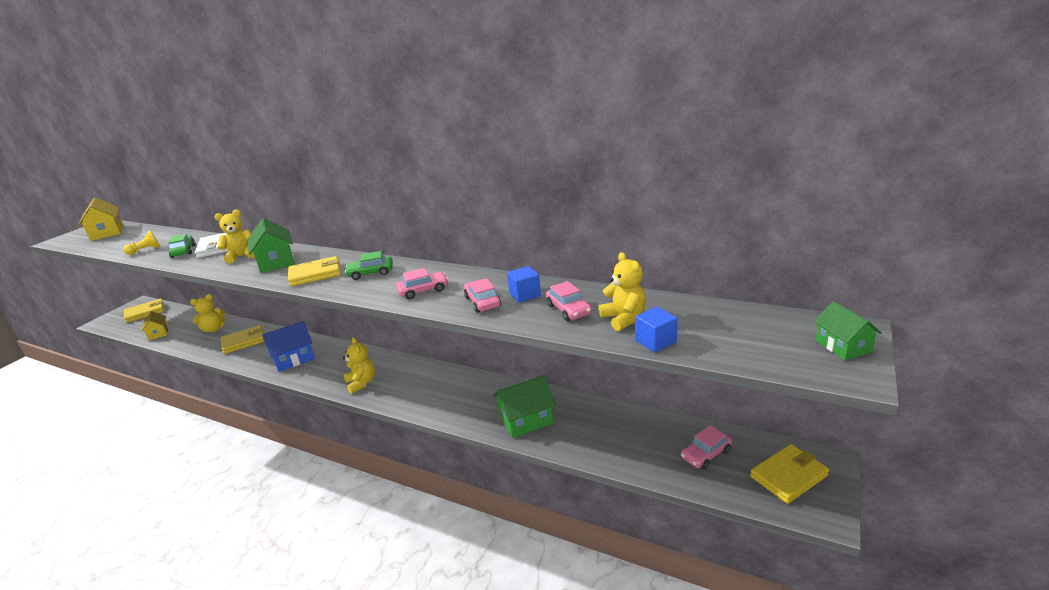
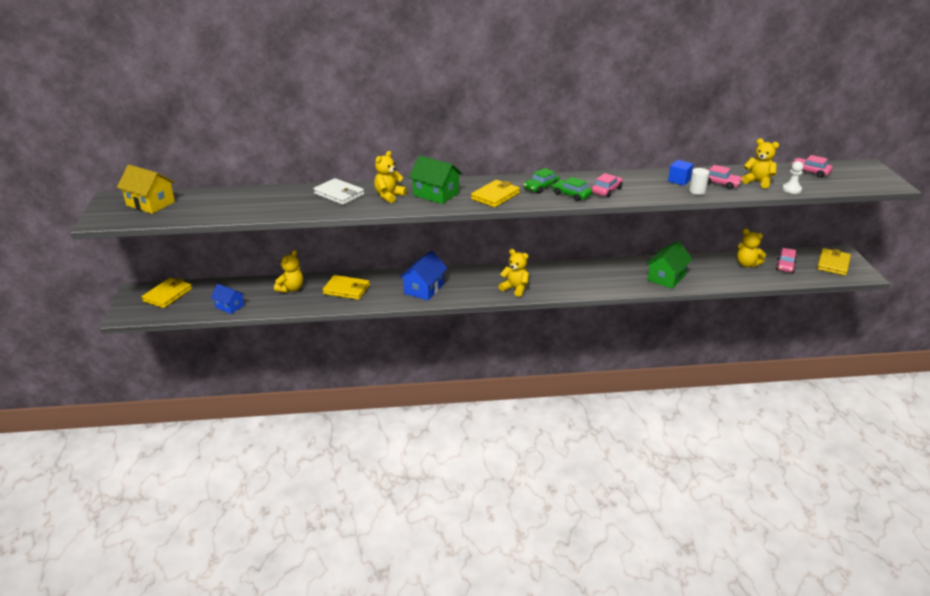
camera: 35 degrees left, 5 degrees up
yellow pawn [123,231,161,255] -> none
yellow house [141,311,168,340] -> blue house [210,284,245,314]
green car [168,234,196,258] -> green car moved to [552,177,592,202]
yellow wallet [221,325,264,354] -> yellow wallet turned 75 degrees clockwise [323,275,370,300]
pink car [464,278,501,313] -> pink car moved to [792,155,833,178]
blue cube [635,307,678,353] -> white pawn [782,161,803,194]
green house [814,301,882,360] -> none
none -> white cylinder [689,168,709,195]
none -> yellow teddy bear [737,229,766,267]

